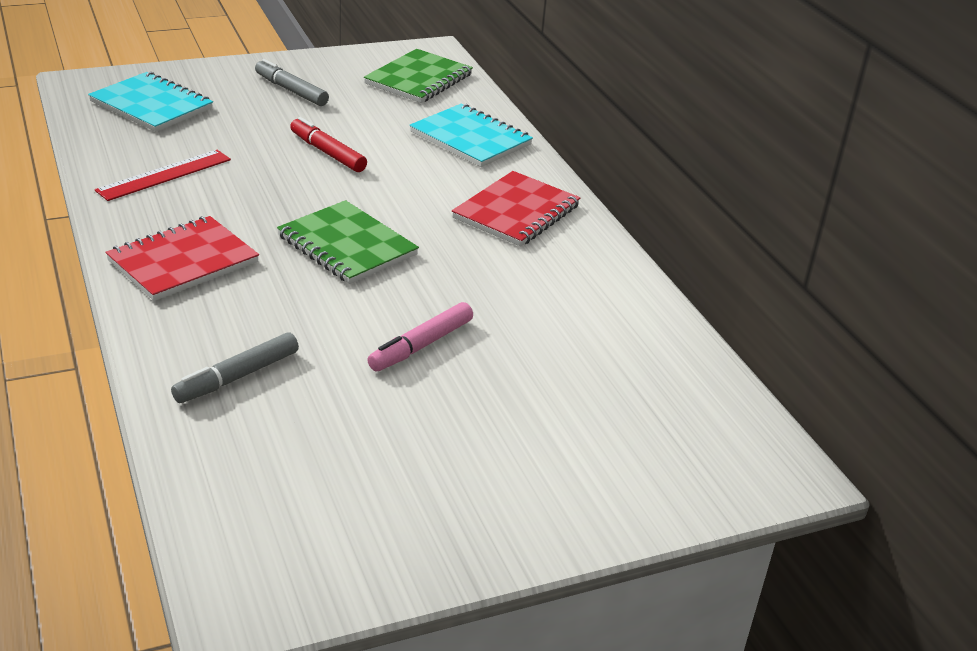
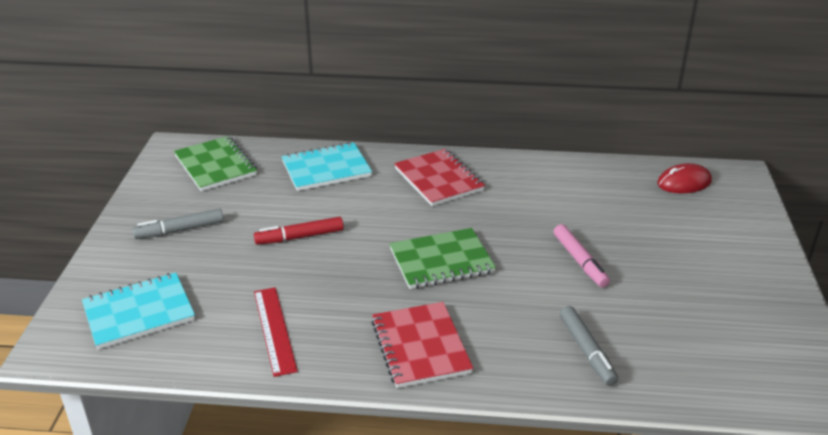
camera: 60 degrees left, 0 degrees up
none -> red mouse [657,163,712,193]

